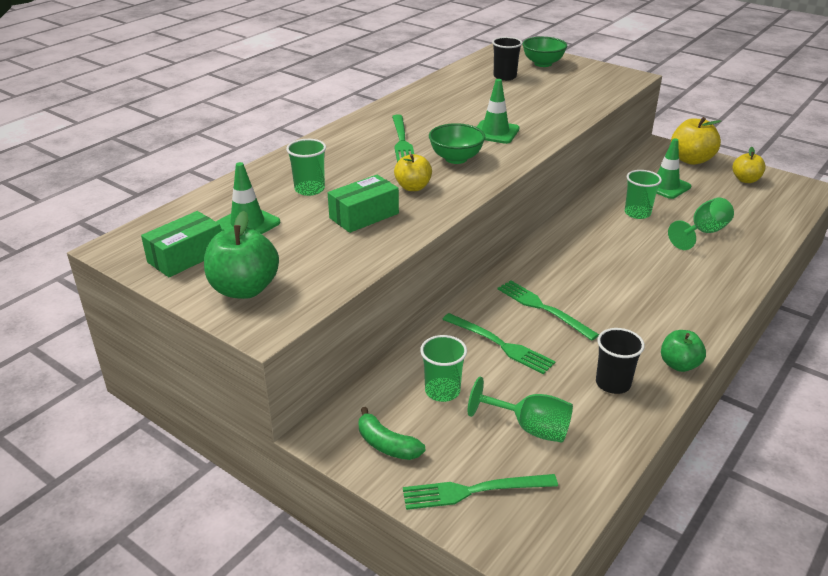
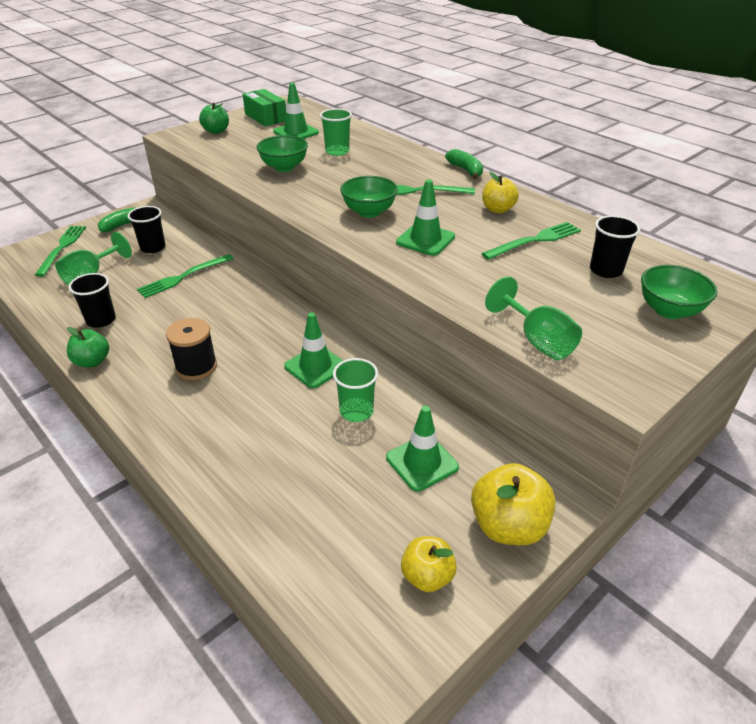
camera: 100 degrees right, 5 degrees up
green apple [204,211,279,299] -> green apple [199,103,229,134], size x0.63
green box [328,175,399,233] -> green bowl [256,135,308,172]
yellow apple [394,154,432,191] -> yellow apple moved to [482,172,519,213]
green cup [420,335,467,402] -> black cup [128,206,166,253]
green fork [497,280,599,341] -> green fork moved to [481,222,581,260]
green goblet [668,197,734,250] -> green goblet moved to [485,277,582,360]
none -> black spool [166,318,217,380]
none -> green traffic cone [284,313,343,388]
none -> green banana [445,149,483,179]

